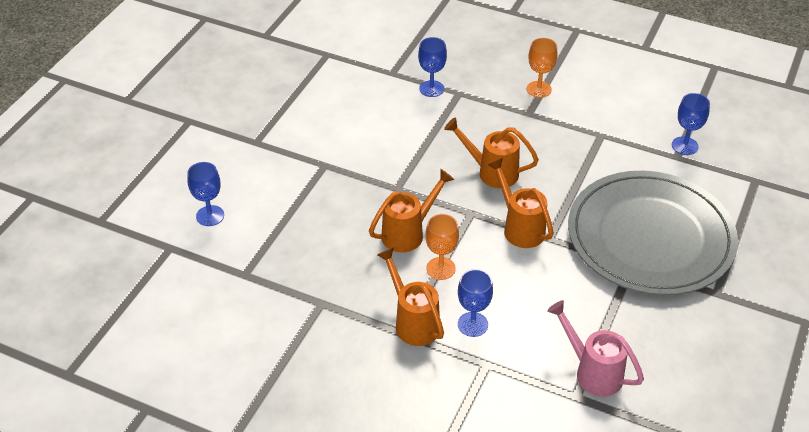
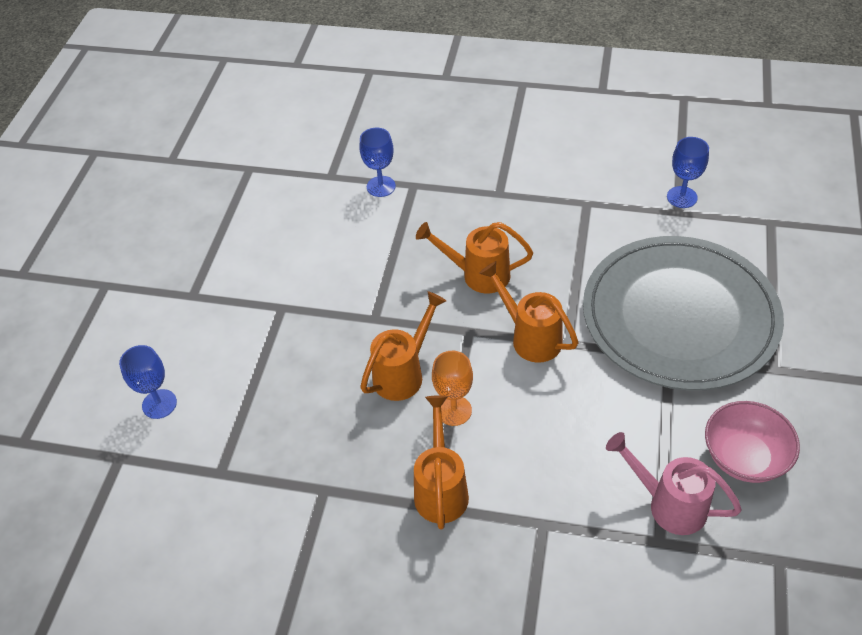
camera: 10 degrees left, 5 degrees up
orange watering can [377,247,444,346] -> orange watering can turned 45 degrees clockwise [414,395,469,530]
blue goblet [458,269,493,337] -> none
orange goblet [527,38,557,98] -> none
none -> pink bowl [705,401,800,483]

